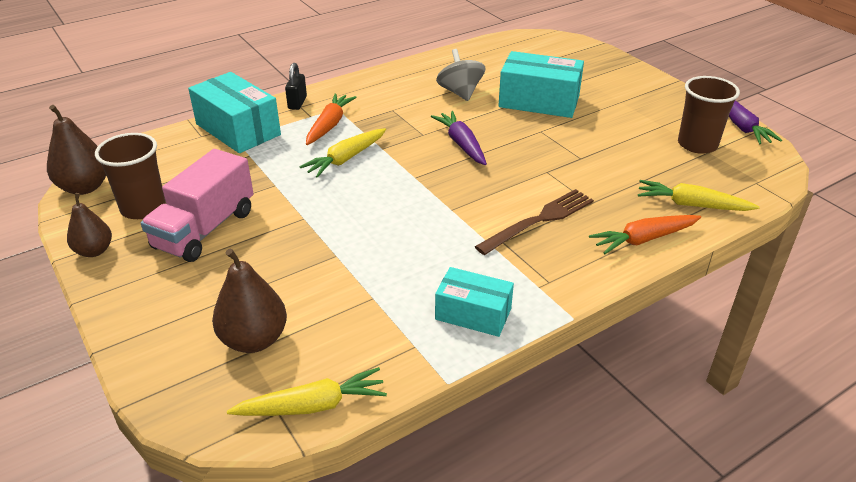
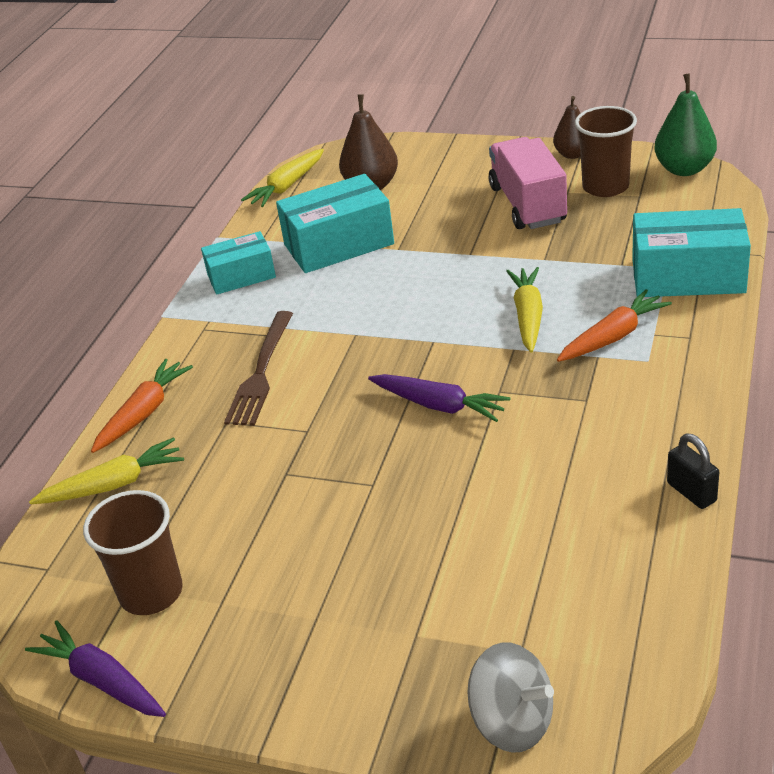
camera: 145 degrees right, 0 degrees up
brown pear [47,105,106,195] -> green pear [654,73,717,176]
black padlock [285,63,307,110] -> black padlock moved to [667,434,719,509]
orange carrot [306,93,357,145] -> orange carrot turned 105 degrees counterclockwise [557,289,672,362]
grey spinning top [436,49,485,101] -> grey spinning top moved to [467,642,554,753]
turquoise box [498,51,584,118] -> turquoise box moved to [276,174,394,273]

